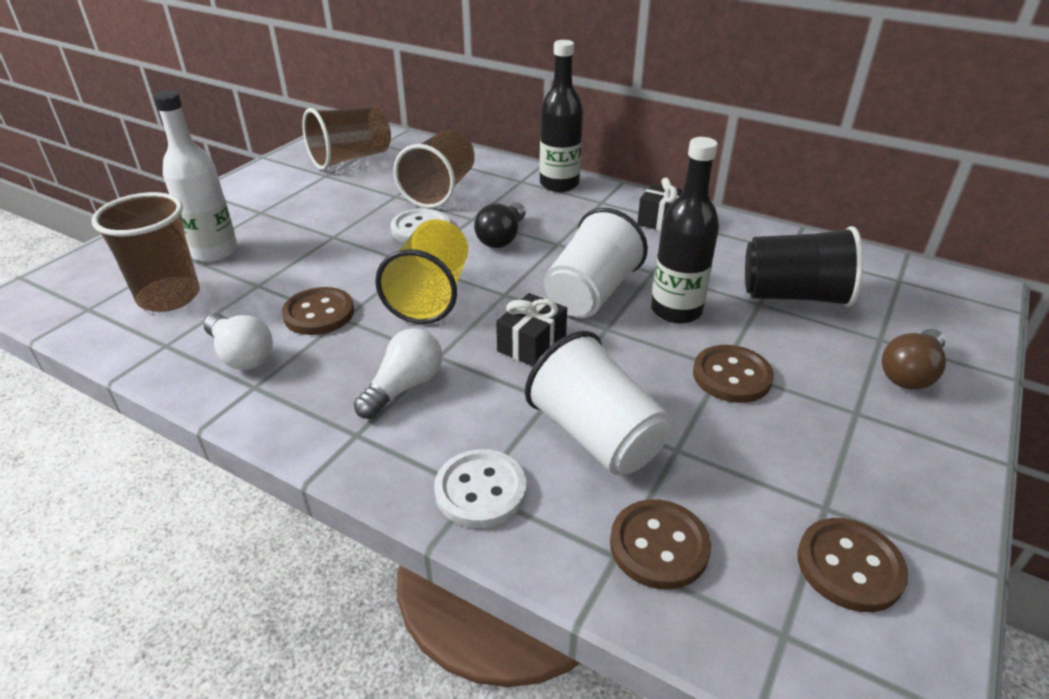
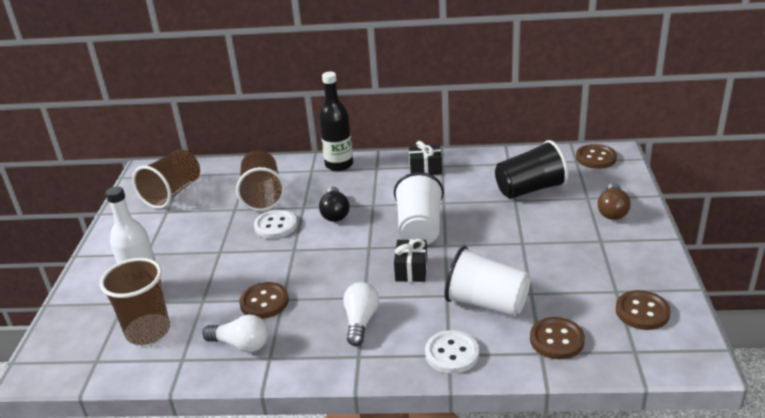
camera: 25 degrees left, 5 degrees down
yellow cup [375,219,468,324] -> none
black bottle [651,137,719,324] -> none
brown button [693,345,774,403] -> brown button moved to [576,144,617,169]

